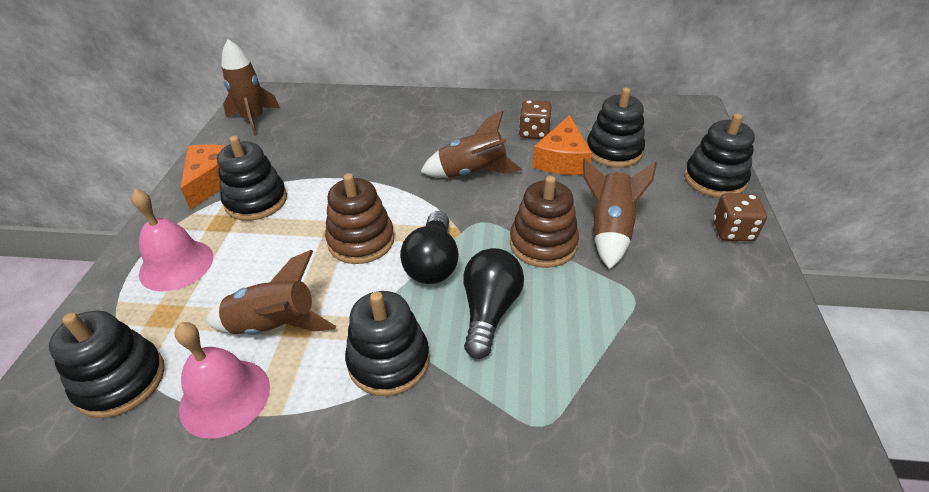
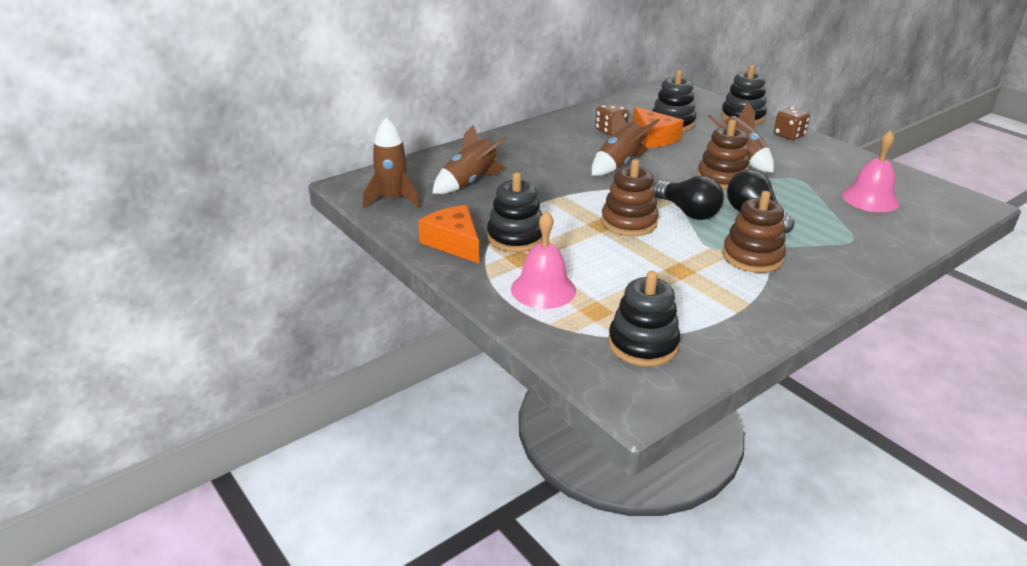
camera: 45 degrees left, 10 degrees down
pink bell [175,322,270,439] -> pink bell moved to [842,130,899,212]
brown rocket [206,250,336,335] -> brown rocket moved to [432,125,506,194]
black stacking toy [345,291,430,396] -> brown stacking toy [722,191,786,273]

